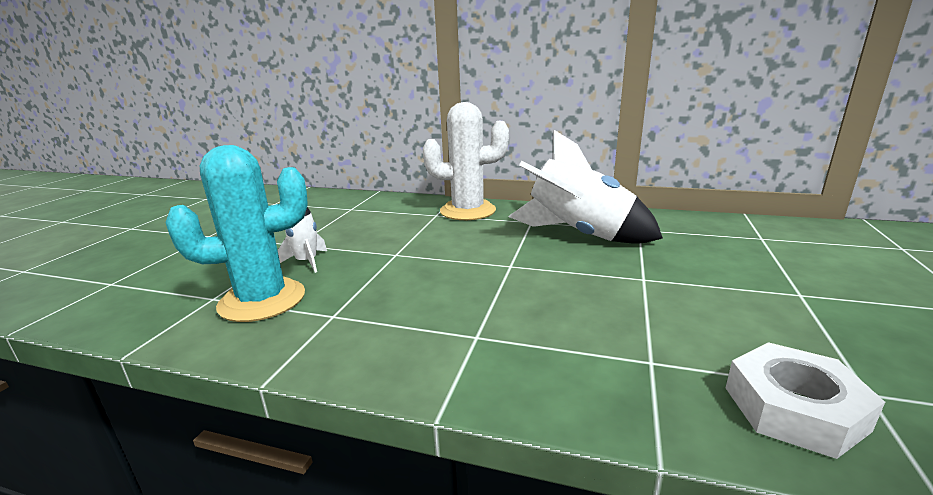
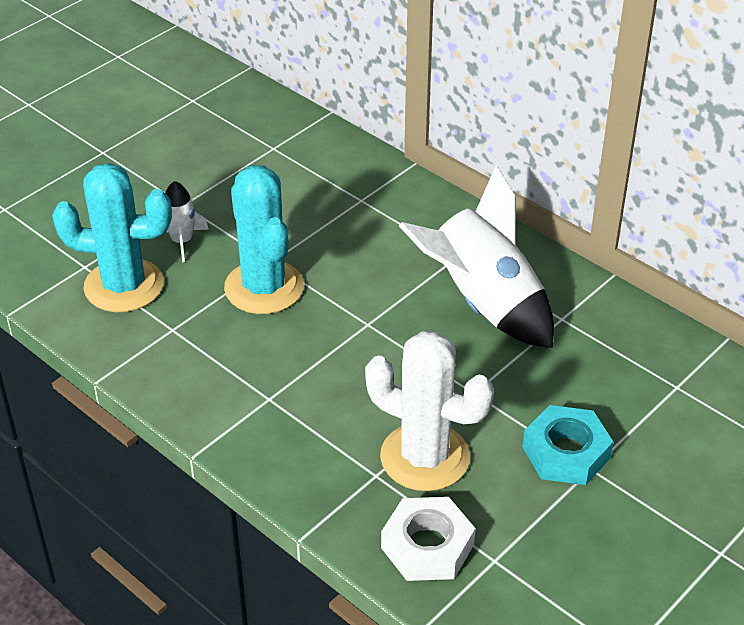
camera: 25 degrees right, 20 degrees up
white cactus [423,102,509,220] -> white cactus moved to [365,331,494,491]
none -> turquoise cactus [224,165,304,314]
none -> turquoise nut [523,405,613,485]

